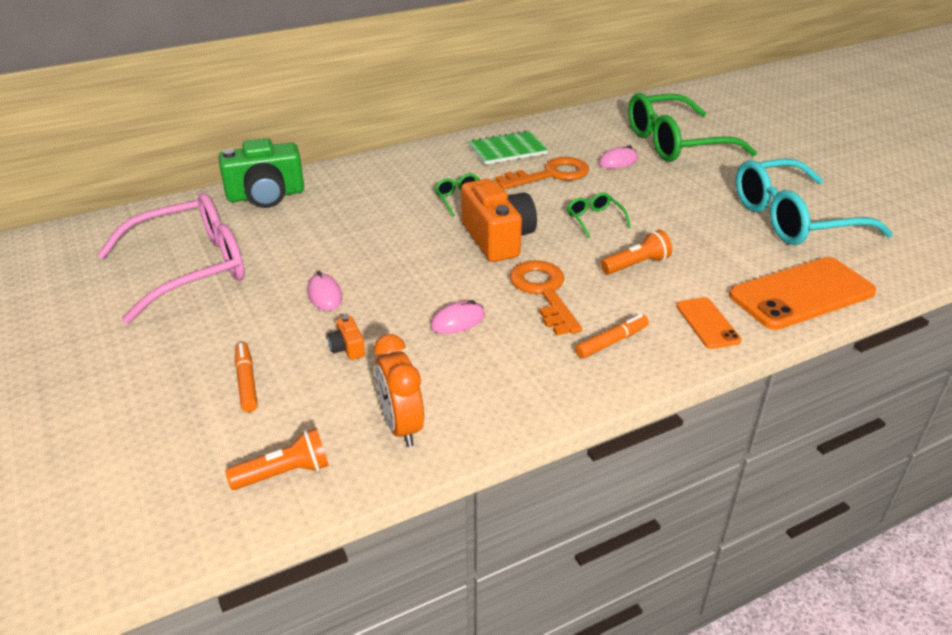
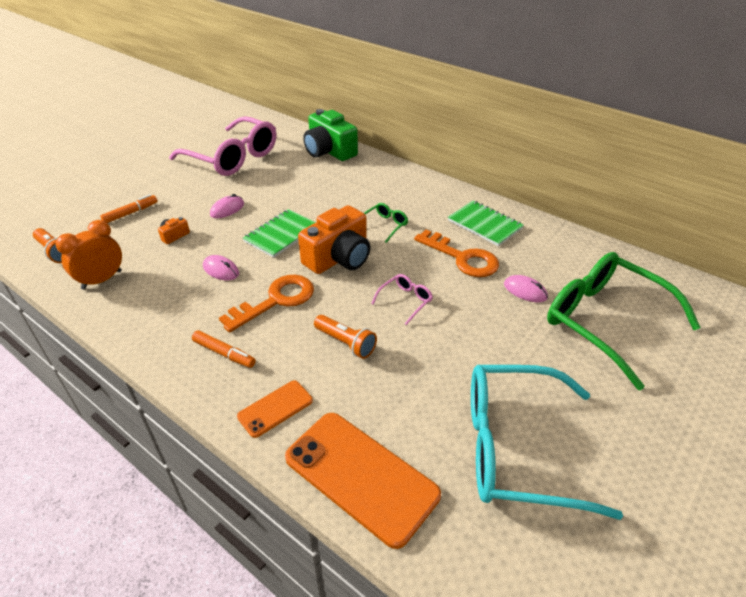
camera: 65 degrees right, 5 degrees up
green glasses [567,193,630,238] -> pink glasses [371,274,433,325]
turquoise glasses [736,159,893,245] -> turquoise glasses turned 45 degrees counterclockwise [471,365,623,520]
none -> green notebook [243,209,316,258]

